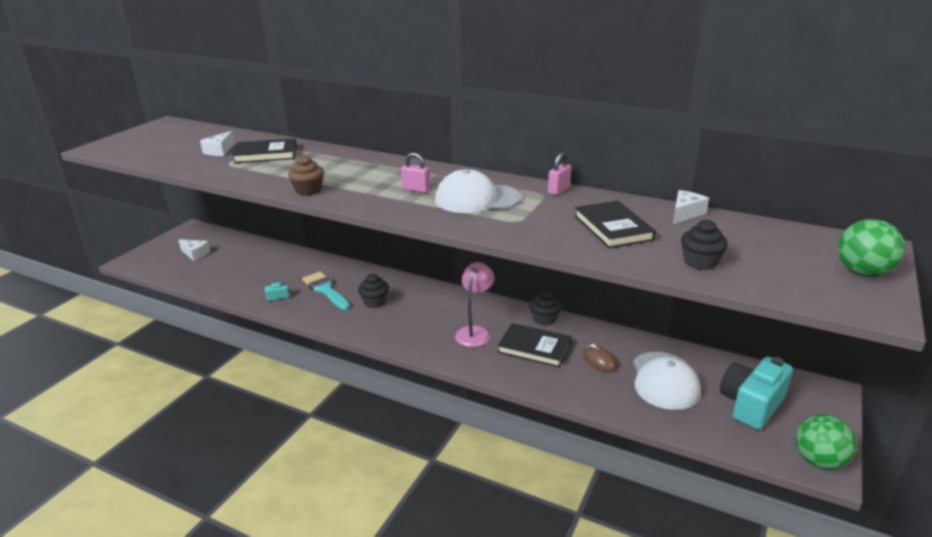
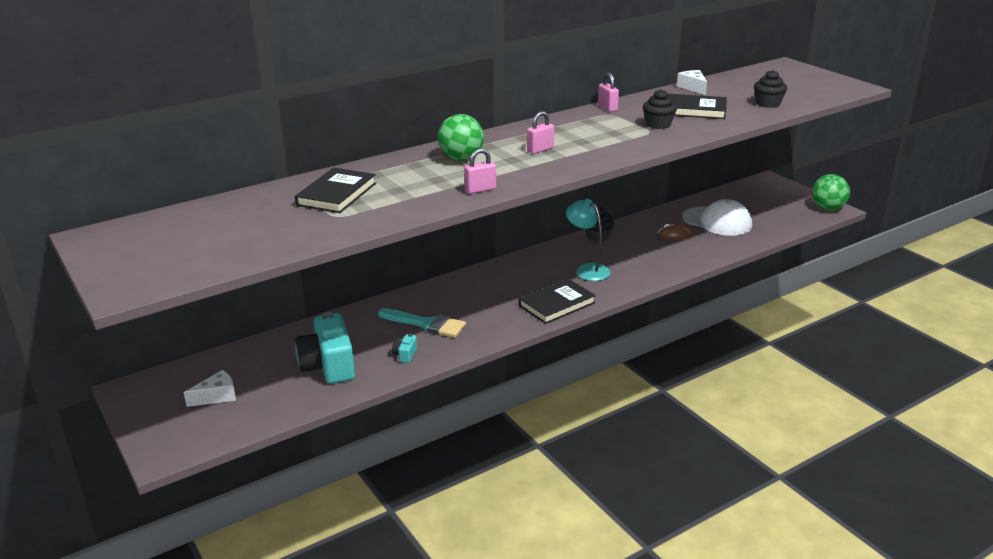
camera: 60 degrees left, 0 degrees up
white cheese [200,131,235,156] -> none
brown cupcake [288,155,324,196] -> pink padlock [464,148,496,194]
turquoise brush [302,272,350,310] -> turquoise brush turned 150 degrees counterclockwise [378,308,466,338]
black cupcake [358,274,389,308] -> black cupcake moved to [643,89,677,129]
white cap [435,169,521,213] -> none
pink lamp [455,262,495,347] -> turquoise lamp [566,199,611,281]
black book [497,323,572,368] -> black book moved to [519,279,596,324]
turquoise camera [720,357,793,430] -> turquoise camera moved to [295,312,355,384]
green ball [838,219,905,277] -> green ball moved to [438,114,484,161]

